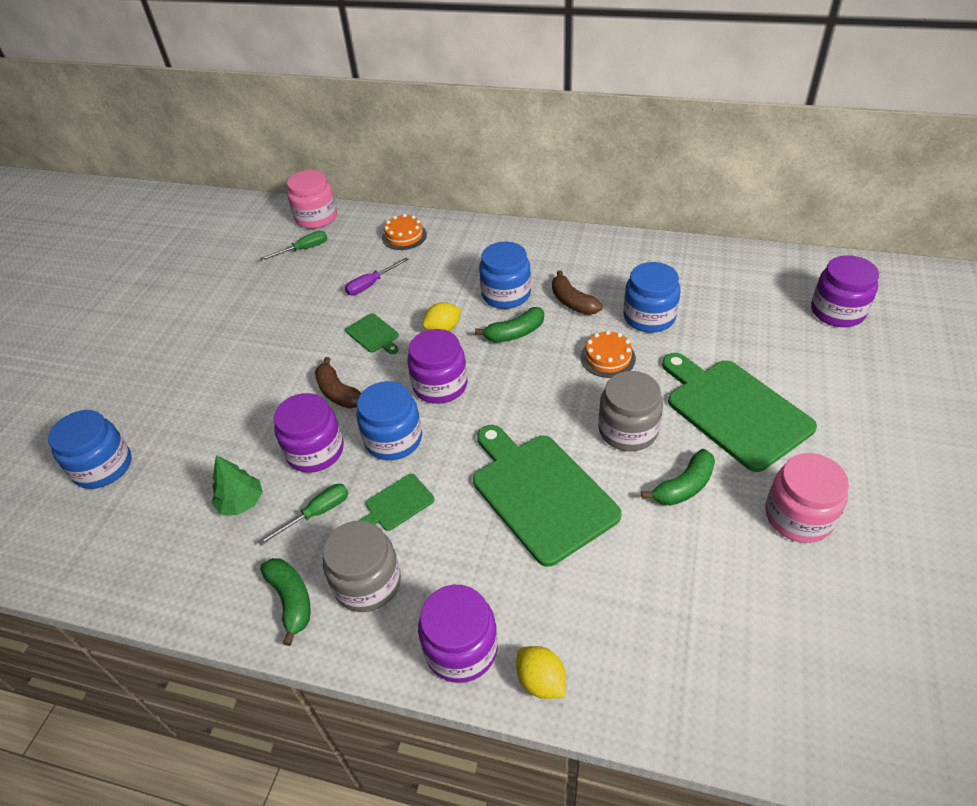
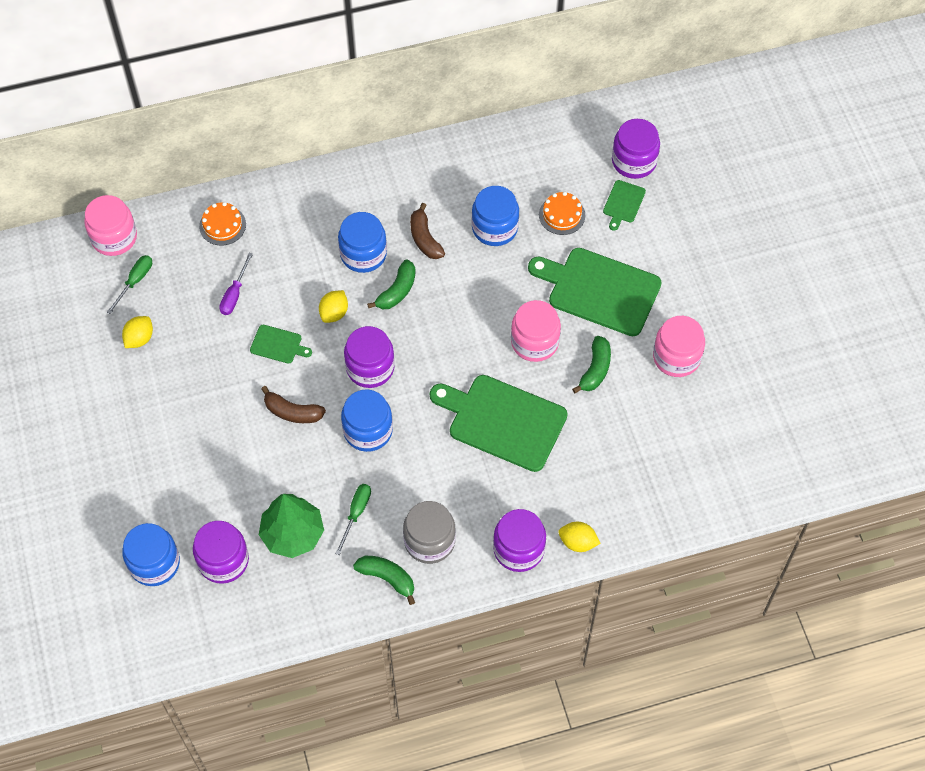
camera: 35 degrees left, 15 degrees up
green tree [212,455,263,515] -> green tree [259,494,324,558], size x1.58
purple jar [274,393,344,473] -> purple jar moved to [193,521,249,584]
green cutting board [358,474,435,531] -> green cutting board moved to [603,180,646,231]
brown banana [552,271,603,315] -> brown banana turned 45 degrees clockwise [410,203,445,259]
orange cake [580,330,636,378] -> orange cake moved to [539,192,585,235]
grey jar [598,371,663,451] -> pink jar [511,300,561,362]
none -> yellow lemon [122,316,153,348]

